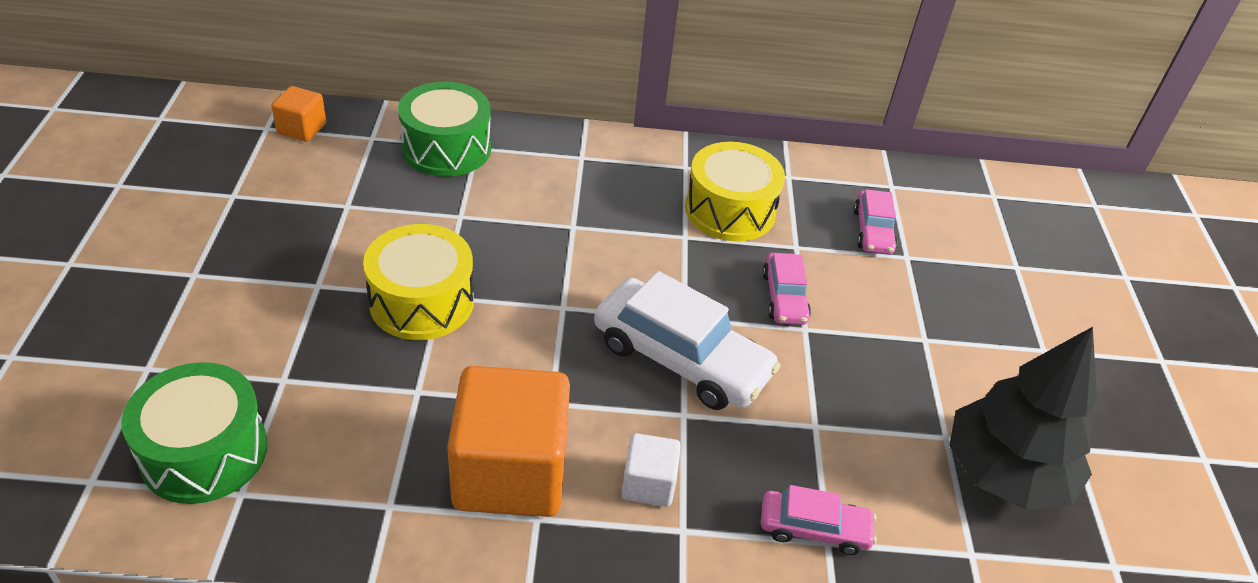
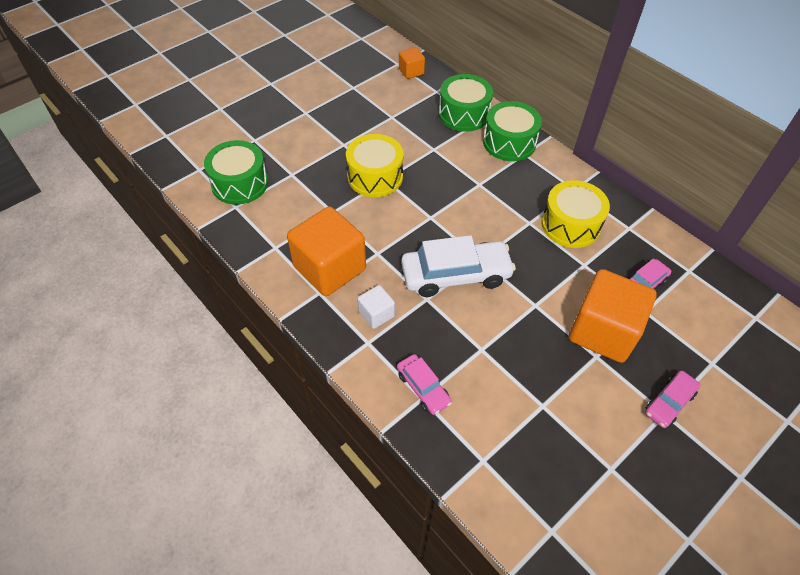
camera: 50 degrees right, 10 degrees up
white car [594,271,780,410] -> white car turned 90 degrees counterclockwise [401,235,516,297]
pink car [762,253,811,325] -> pink car moved to [645,371,700,428]
black tree [949,327,1097,510] -> none
none -> green drum [483,101,542,161]
none -> orange cube [569,269,657,363]

